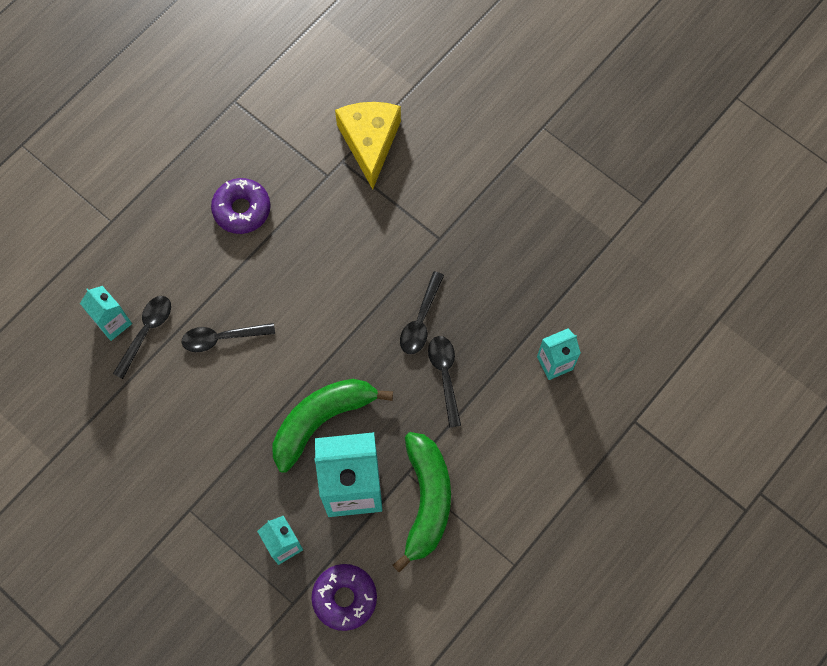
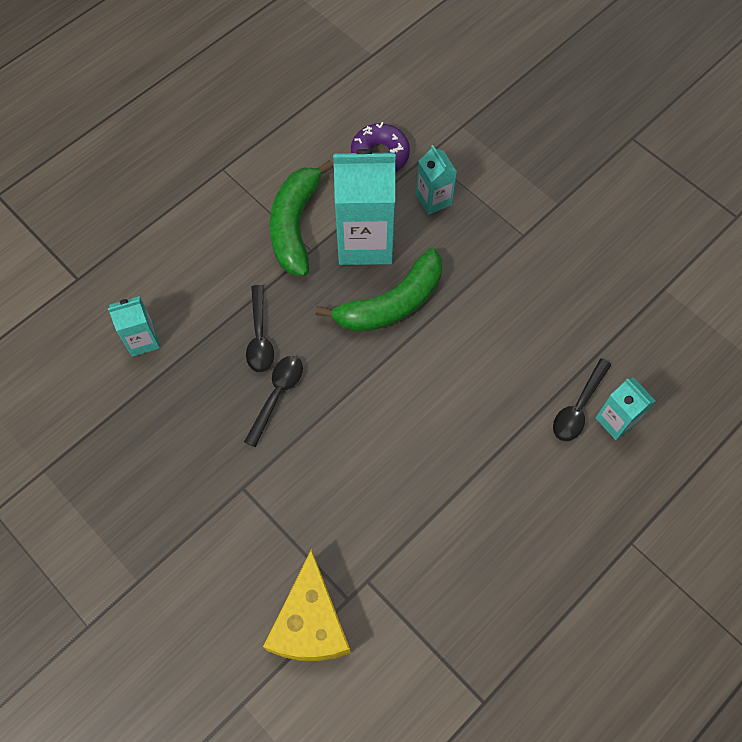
camera: 175 degrees left, 5 degrees down
black spoon [181,323,275,352] -> none
purple donut [211,178,271,234] -> none

